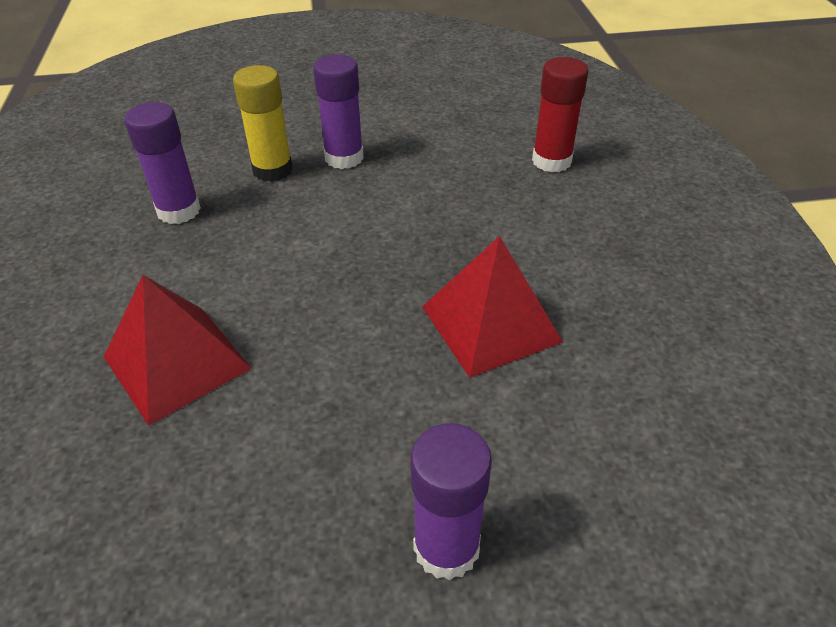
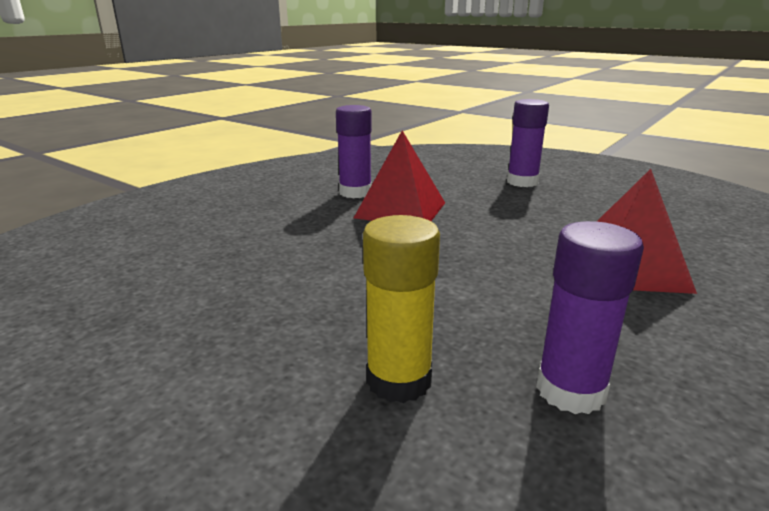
camera: 135 degrees left, 20 degrees down
purple glue stick [313,54,364,169] -> purple glue stick moved to [336,105,372,198]
red glue stick [532,57,589,173] -> none

